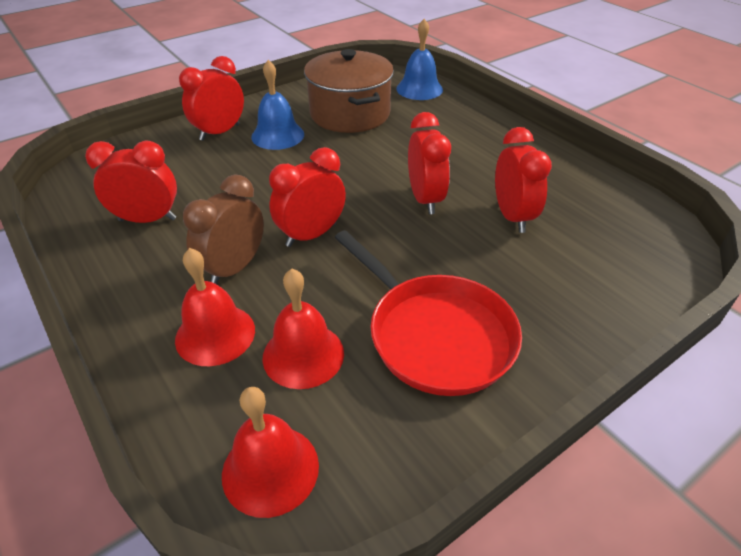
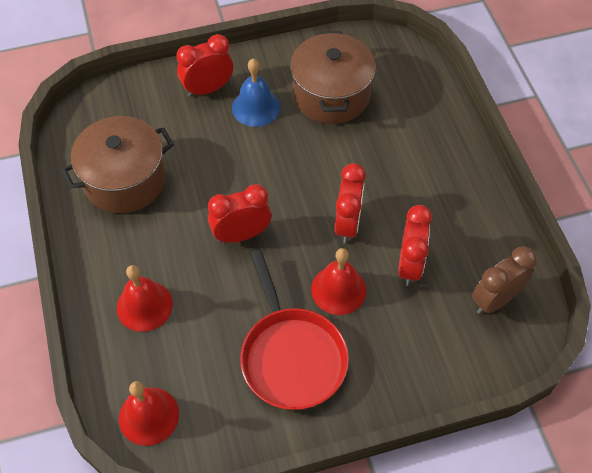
camera: 20 degrees right, 15 degrees up
red clock [85,140,177,223] -> brown pot [61,116,174,213]
brown clock [183,175,264,284] -> brown clock moved to [472,246,536,314]
red bell [262,269,344,389] -> red bell moved to [311,248,366,315]
blue bell [396,19,443,100] -> none

